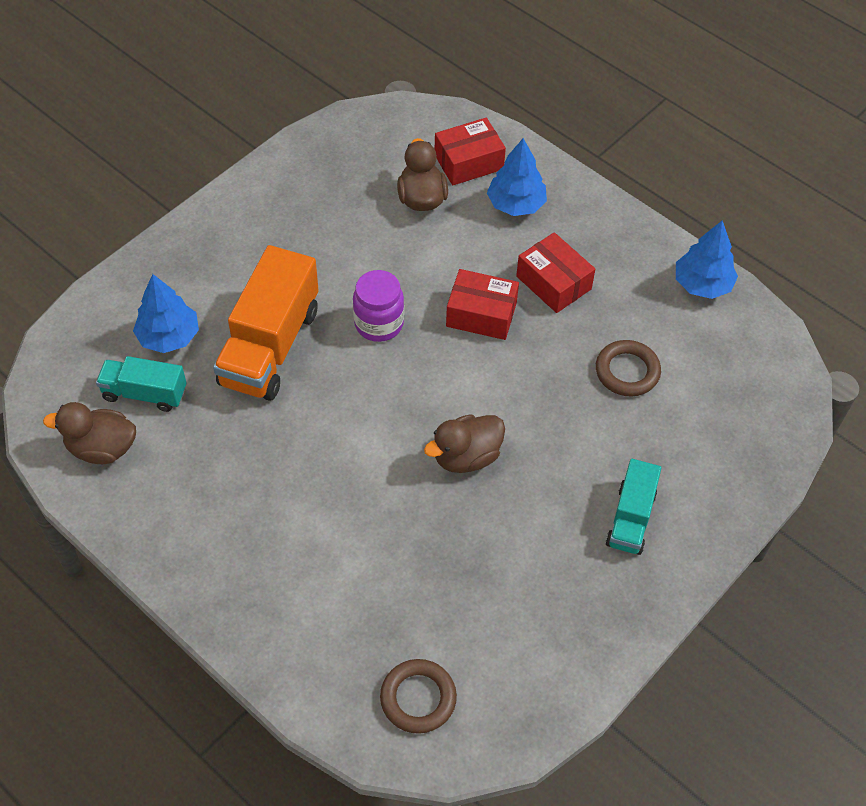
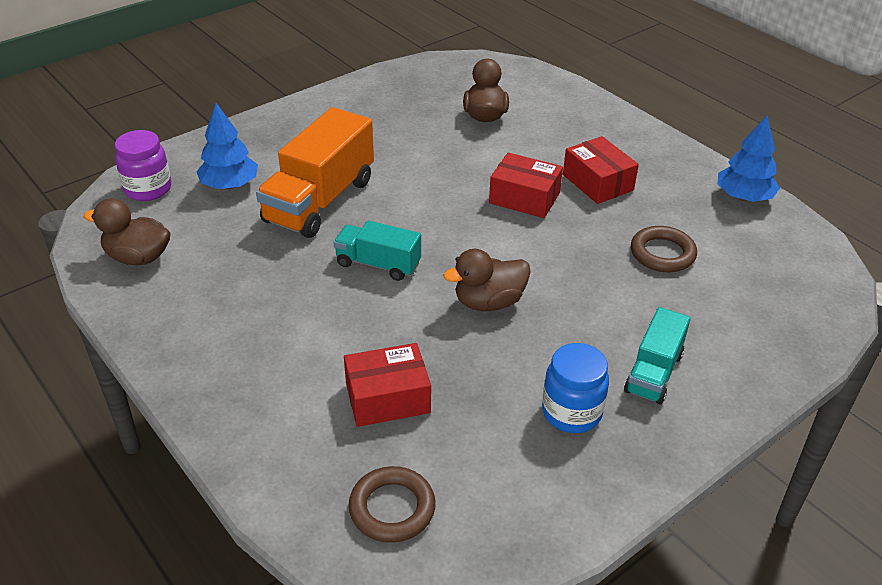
camera: 10 degrees right, 15 degrees down
turquoise truck [96,356,187,412] -> turquoise truck moved to [334,220,421,281]
purple jar [353,270,404,342] -> purple jar moved to [115,130,171,201]
red box [435,118,506,185] -> red box moved to [344,343,431,427]
blue tree [487,138,547,216] -> none
none -> blue jar [542,343,609,433]

